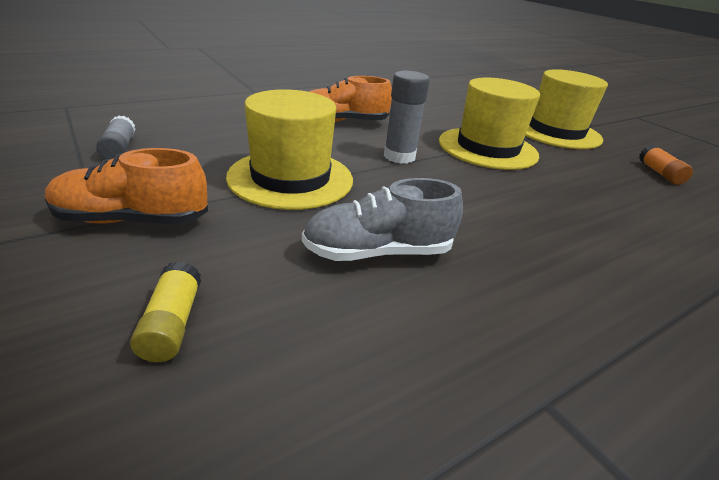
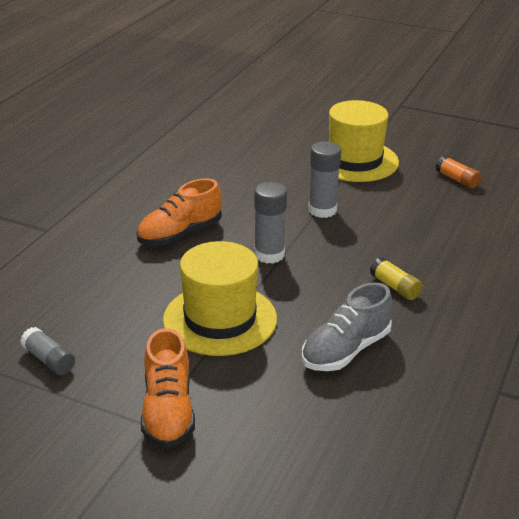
camera: 30 degrees left, 0 degrees up
orange shoe [45,148,208,224] -> orange shoe turned 60 degrees counterclockwise [141,328,195,448]
yellow glue stick [130,261,201,362] -> yellow glue stick moved to [370,257,423,300]
yellow hat [439,77,540,170] -> grey glue stick [308,141,341,218]

